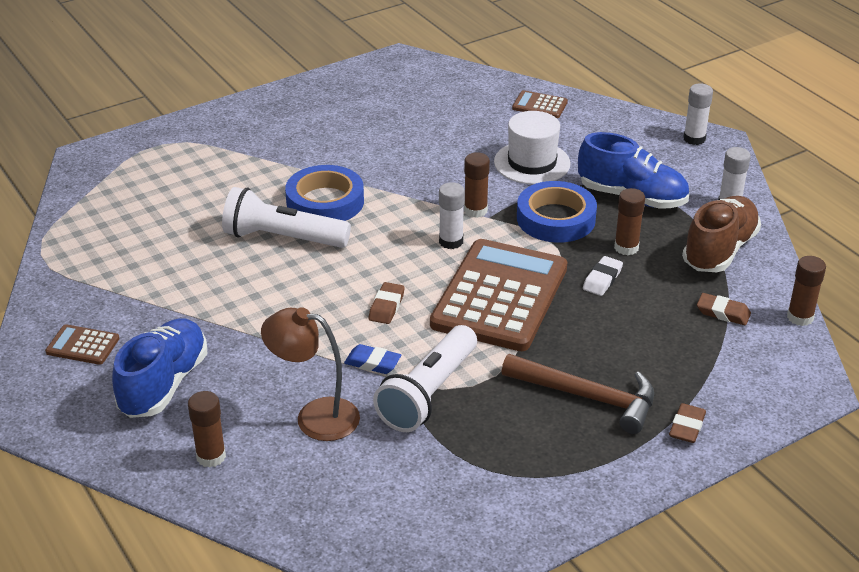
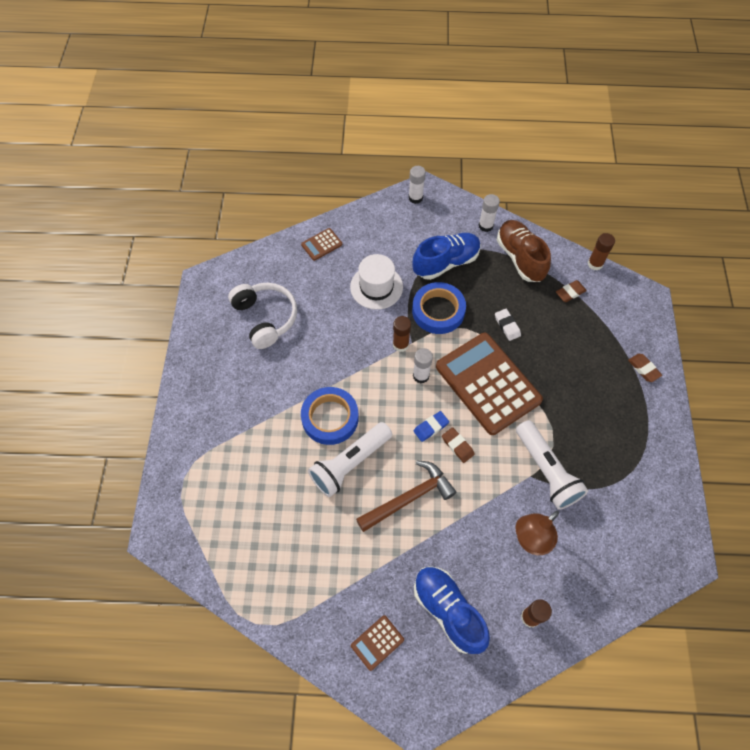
camera: 55 degrees left, 25 degrees up
blue eraser [344,344,401,374] -> blue eraser moved to [414,411,449,442]
brown hammer [502,354,654,434] -> brown hammer moved to [356,461,456,532]
brown glue stick [614,188,645,255] -> none
none -> white headphones [228,283,297,349]

